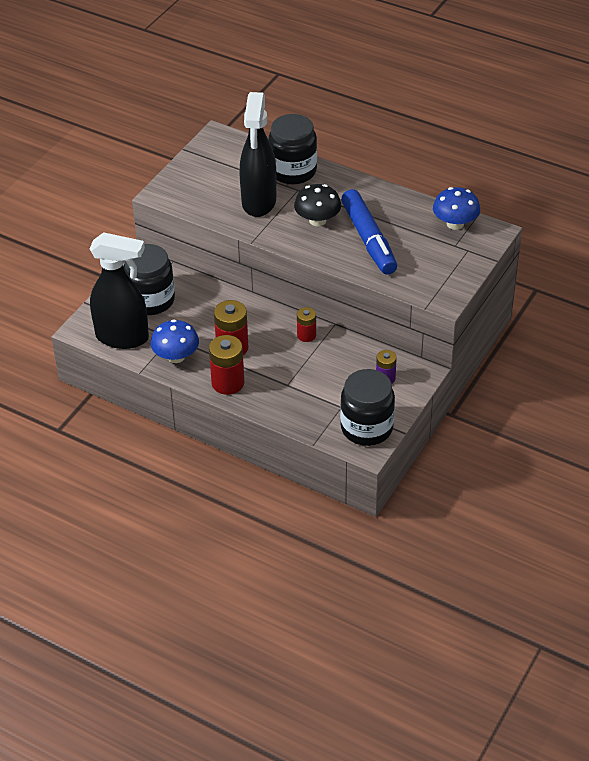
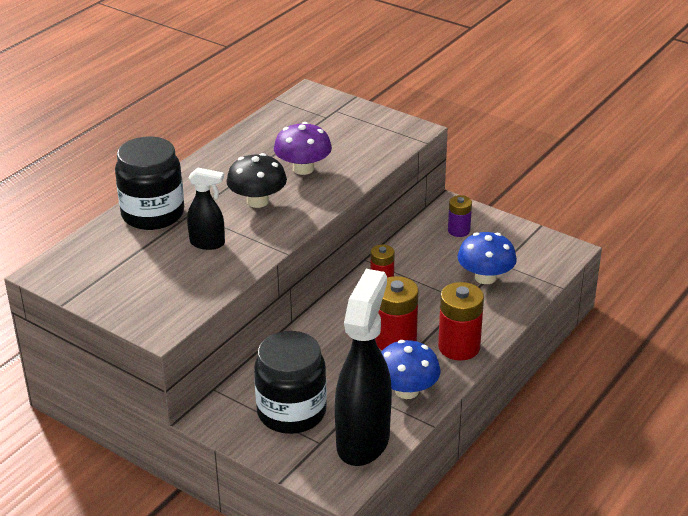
camera: 85 degrees left, 10 degrees down
black spray bottle [239,92,276,217] -> black spray bottle [187,168,225,250], size x0.50
black jar [340,369,395,446] -> none
blue marker [341,189,397,275] -> purple mushroom [274,122,332,175]
blue mushroom [433,187,480,230] -> blue mushroom moved to [457,232,517,284]

